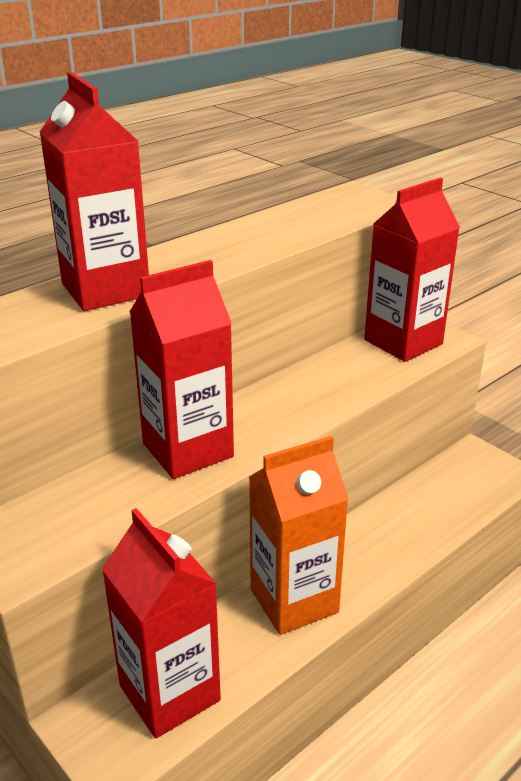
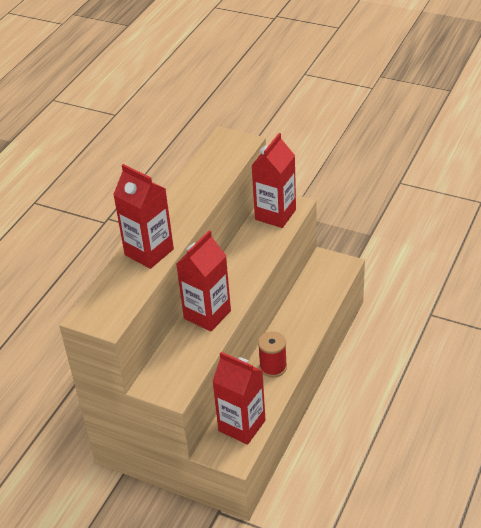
camera: 20 degrees left, 10 degrees up
orange carton [249,436,349,635] -> red spool [258,331,287,377]

